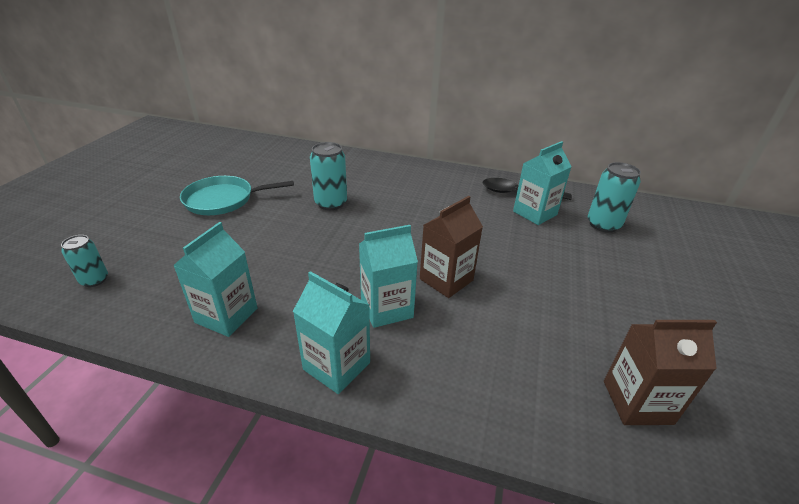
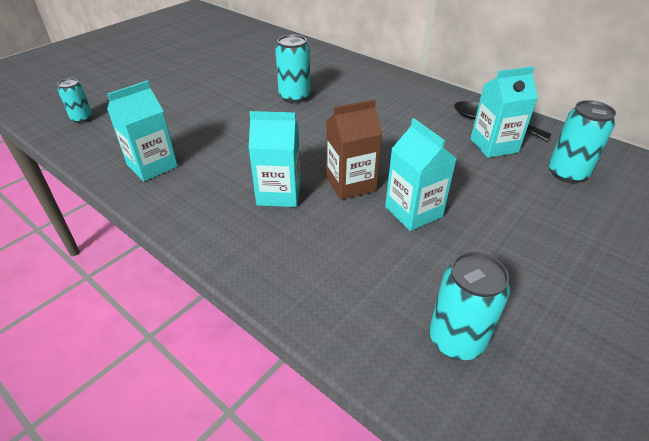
camera: 25 degrees right, 5 degrees up
turquoise pan [180,176,294,215] -> none
turquoise carton [293,271,370,394] -> turquoise carton moved to [385,118,457,231]
brown carton [604,320,717,425] -> turquoise can [429,252,510,360]

